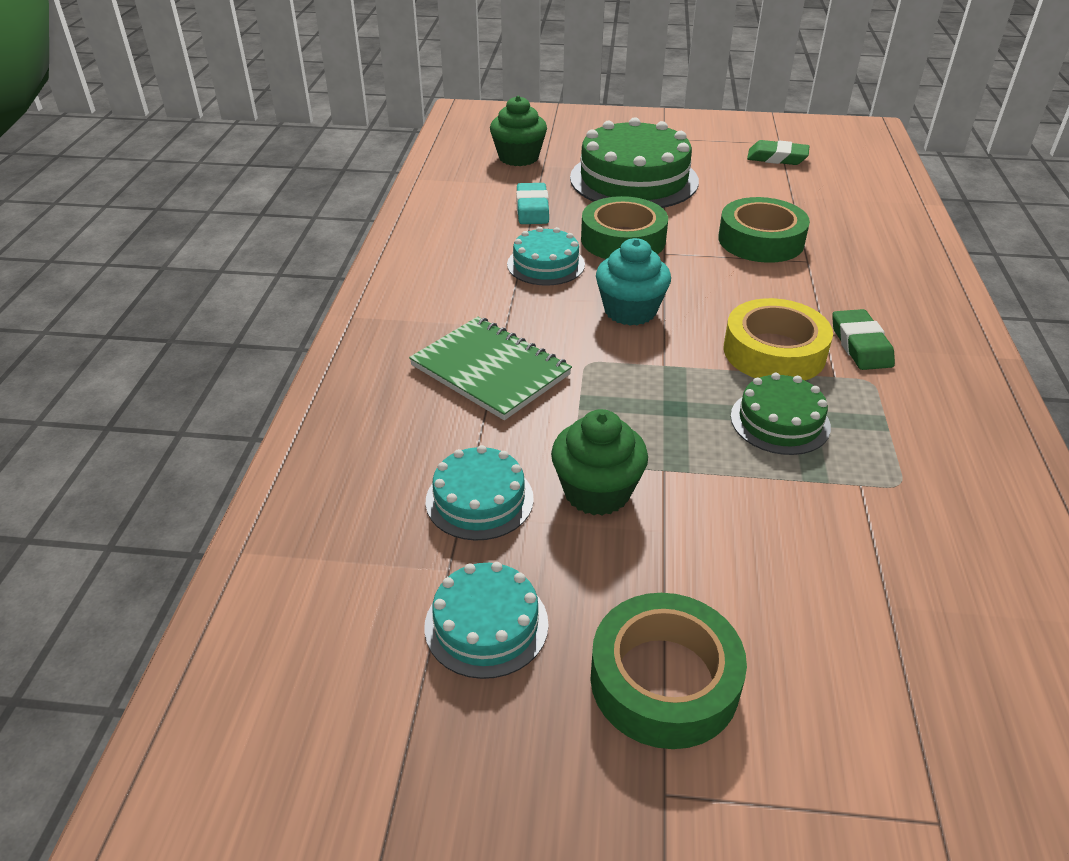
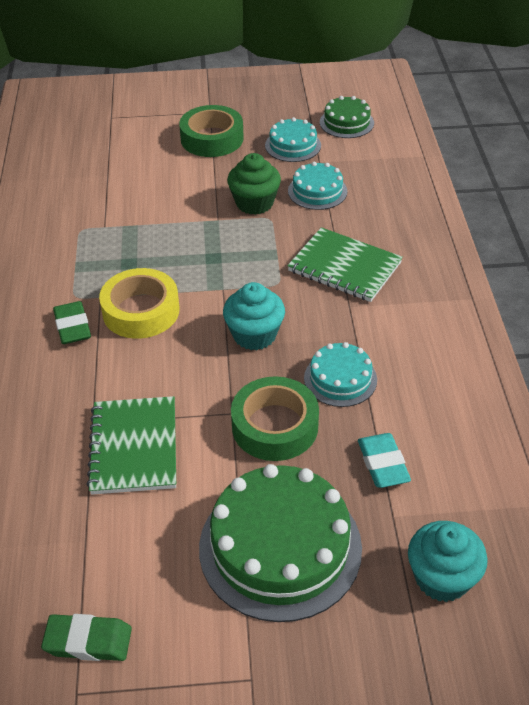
camera: 170 degrees right, 5 degrees up
green cupcake [490,96,547,166] -> turquoise cupcake [408,521,488,602]
green tape [718,197,810,263] -> green notebook [86,396,176,495]
green cake [731,373,831,455] -> green cake moved to [320,96,374,138]

